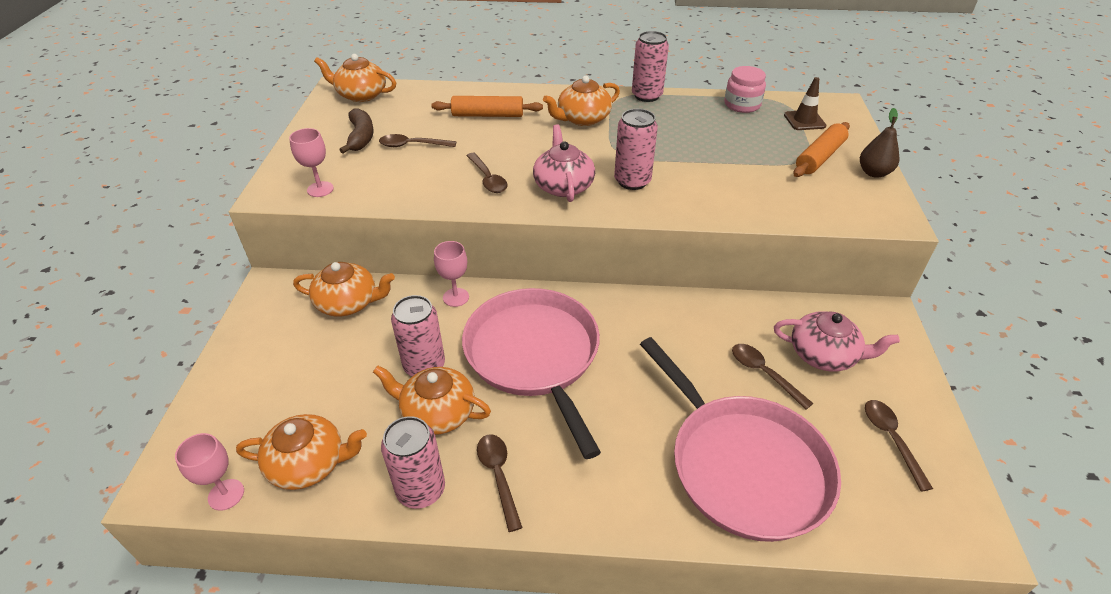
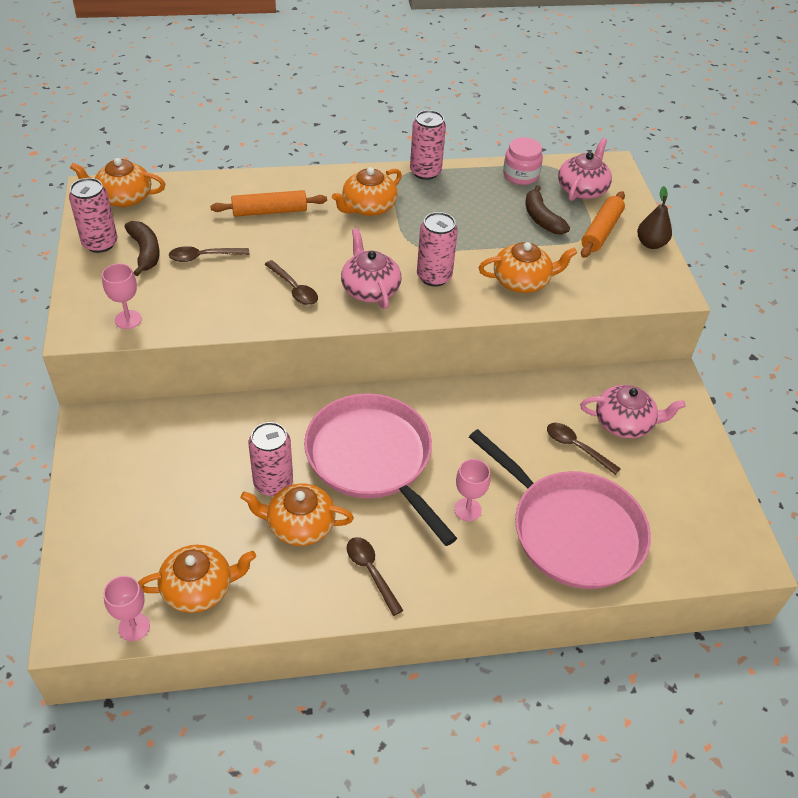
camera: 15 degrees left, 5 degrees up
orange teapot [293,262,395,317] -> orange teapot moved to [479,242,577,293]
pink can [381,416,445,509] -> pink can moved to [69,178,117,253]
pink goblet [434,241,469,307] -> pink goblet moved to [454,459,491,521]
brown traffic cone [784,77,826,130] -> pink teapot [558,138,612,201]
brown spoon [865,400,933,492] -> none
none -> brown banana [525,185,570,234]

